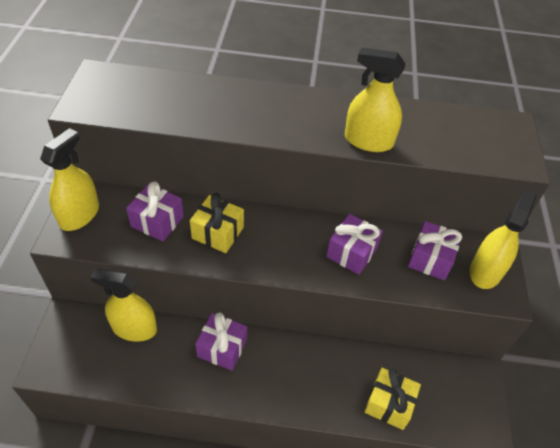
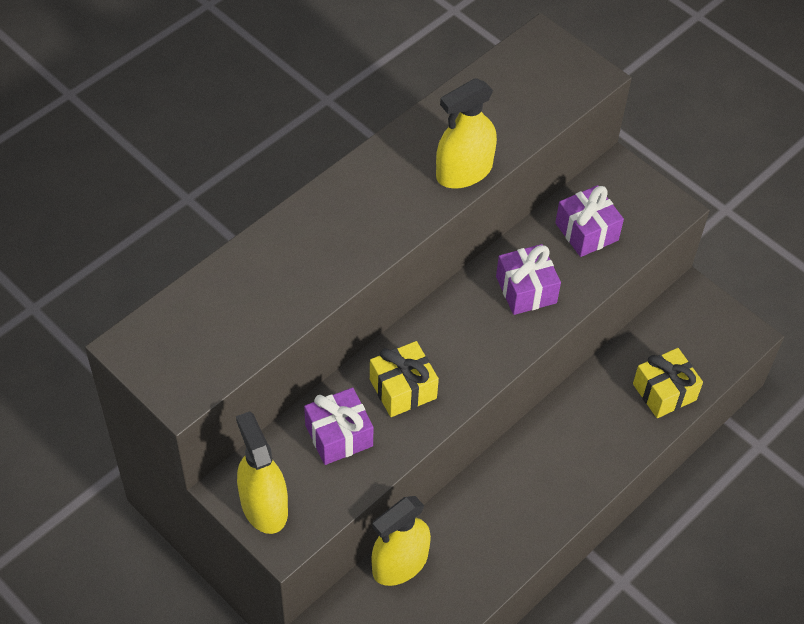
camera: 50 degrees left, 5 degrees up
purple gift [195,312,247,371] -> none
yellow spray bottle [470,189,537,289] -> none

